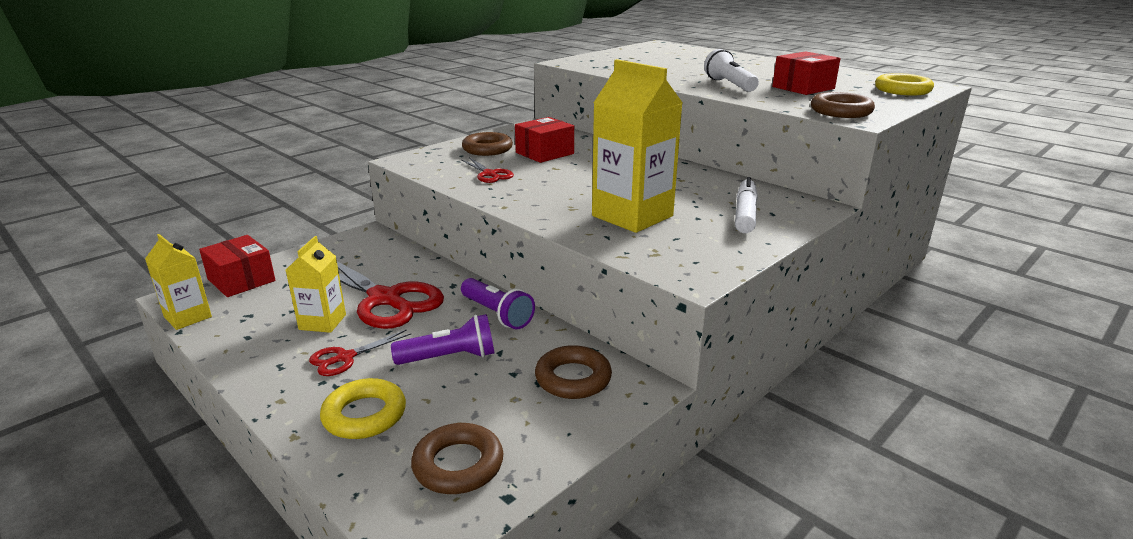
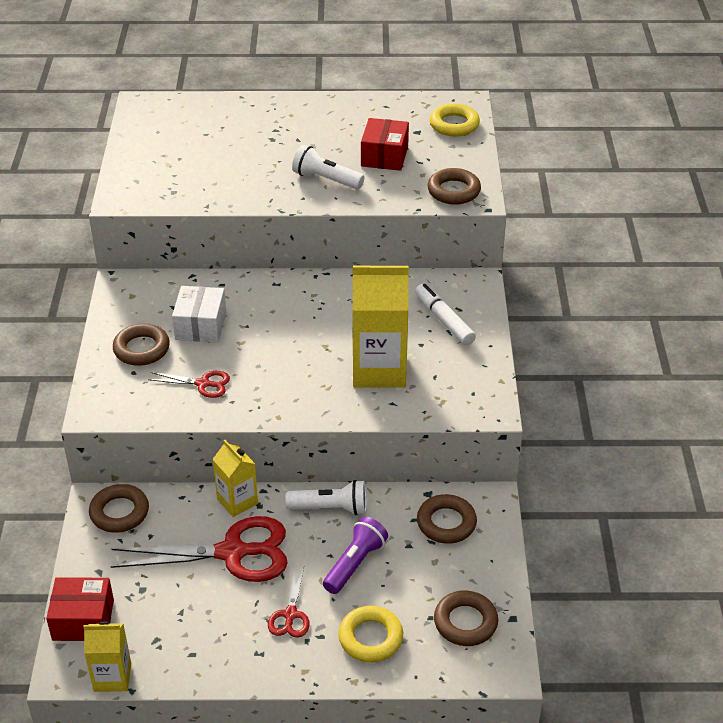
camera: 45 degrees left, 15 degrees up
yellow carton [286,236,346,333] -> yellow carton moved to [213,440,258,517]
purple flashlight [461,278,535,329] -> white flashlight [285,480,367,515]
red box [515,117,574,163] -> white box [172,286,226,343]
none -> brown ring [89,484,149,533]

